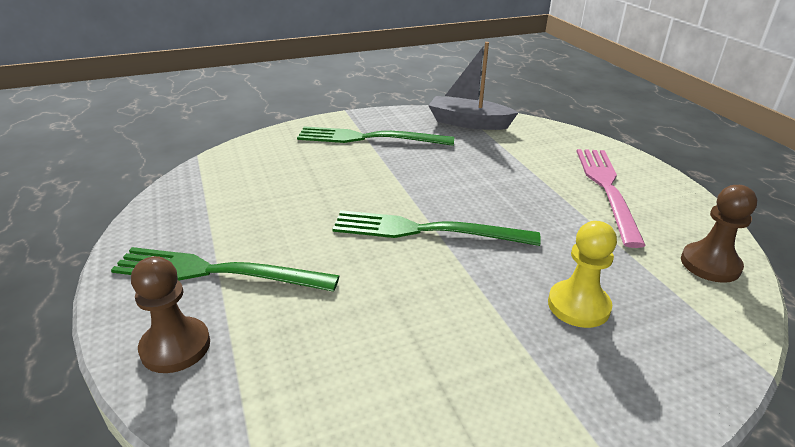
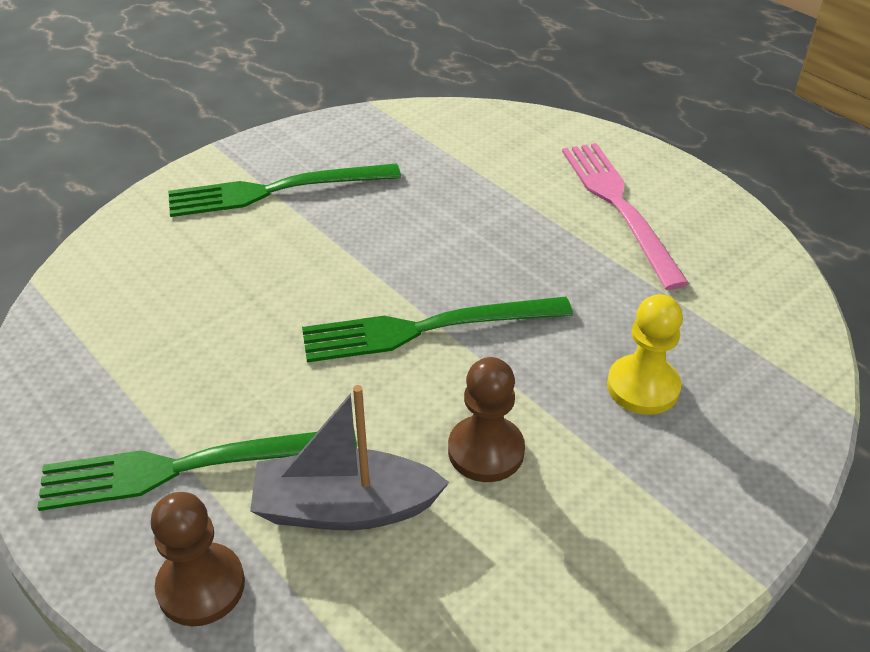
camera: 20 degrees left, 10 degrees up
grey boat [428,42,518,130] -> grey boat moved to [250,385,450,530]
brown pawn [681,185,757,283] -> brown pawn moved to [448,357,525,482]

